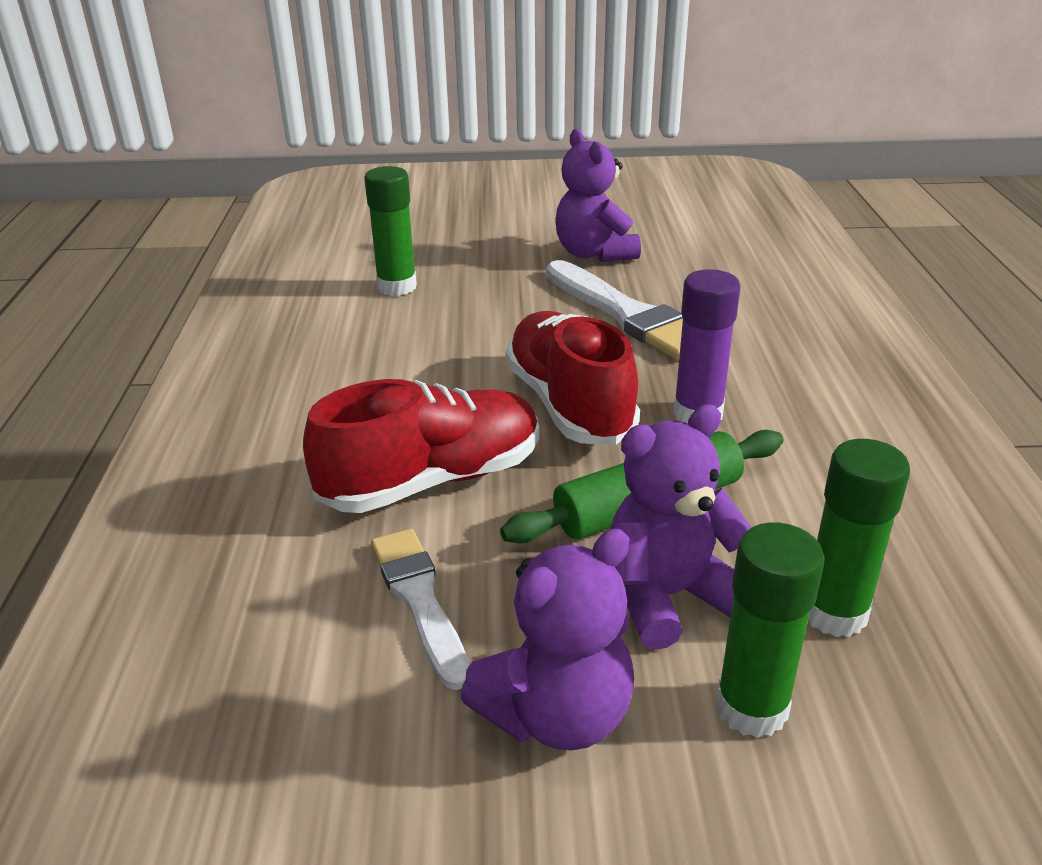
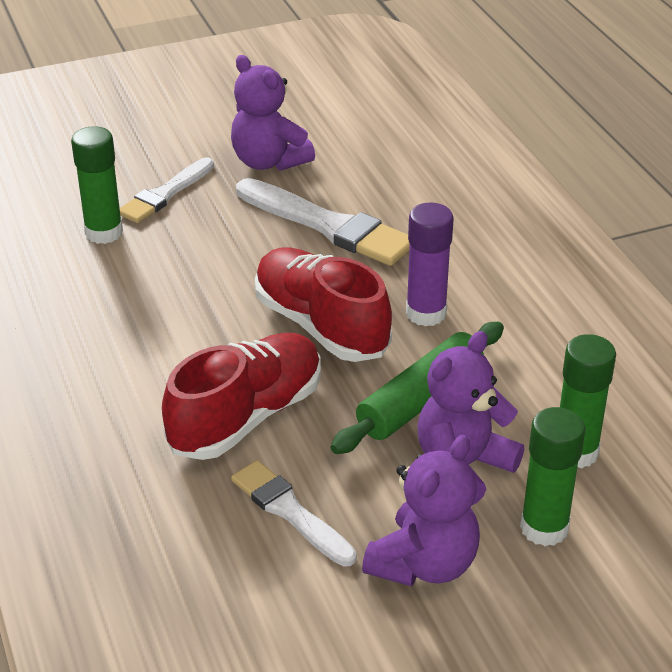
camera: 20 degrees left, 5 degrees up
none -> white brush [120,158,214,223]

